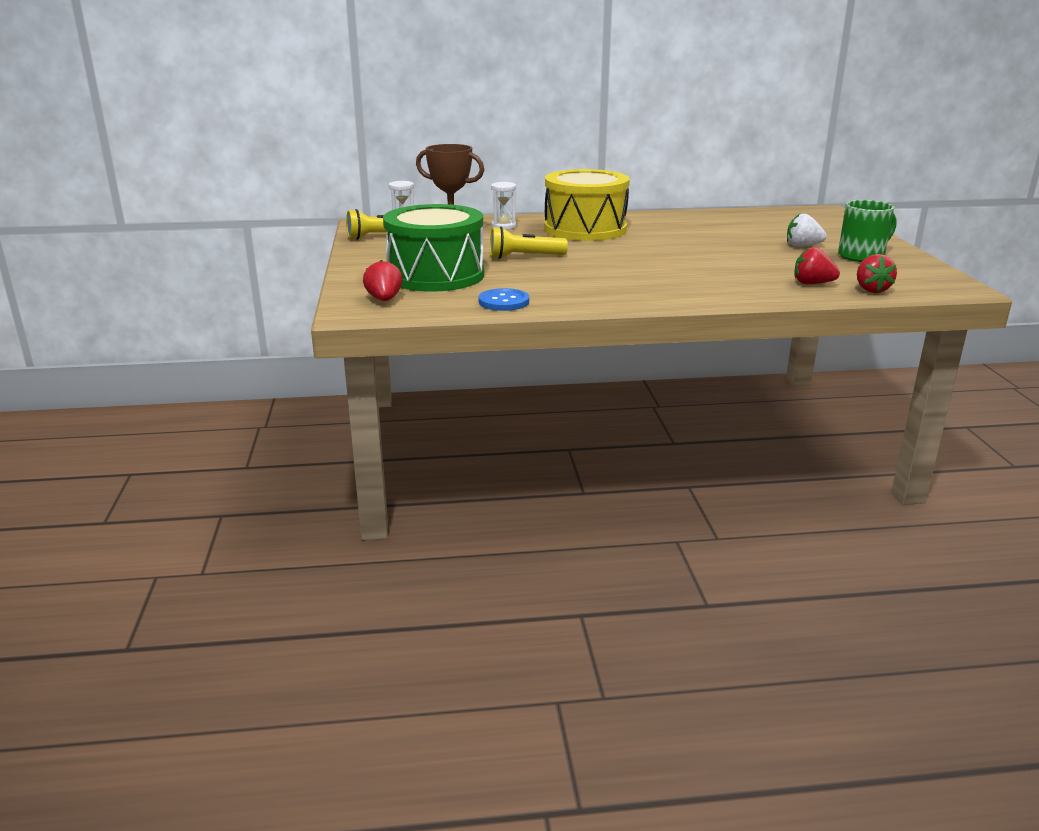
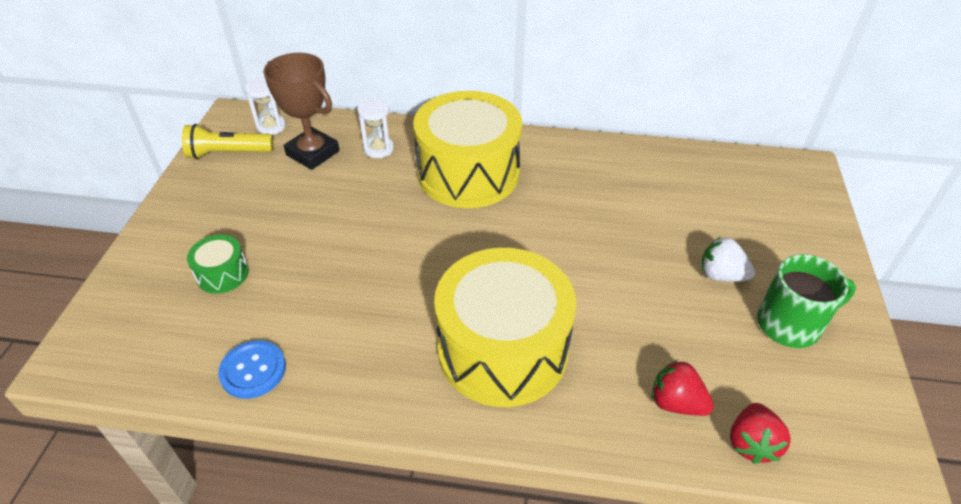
camera: 15 degrees right, 20 degrees up
red strawberry [363,260,403,301] -> none
green drum [383,204,484,292] -> green drum [187,235,249,294], size x0.43
yellow flashlight [490,227,568,259] -> none
none -> yellow drum [434,248,576,407]

